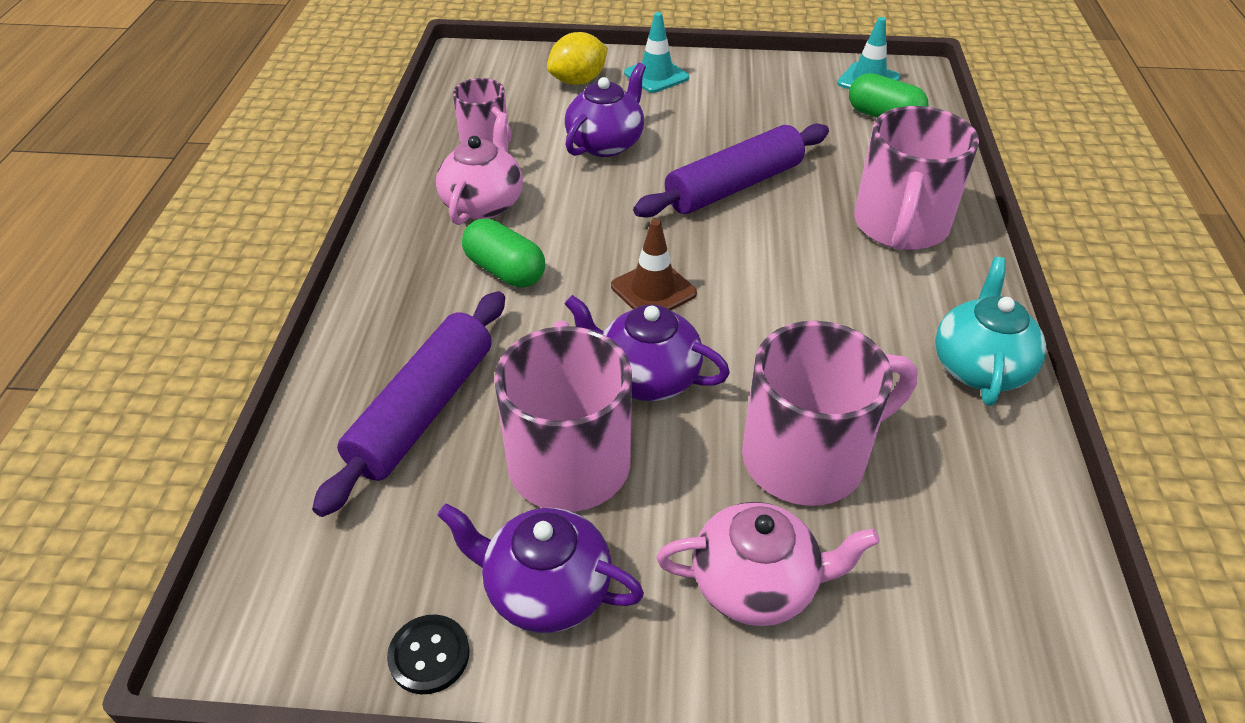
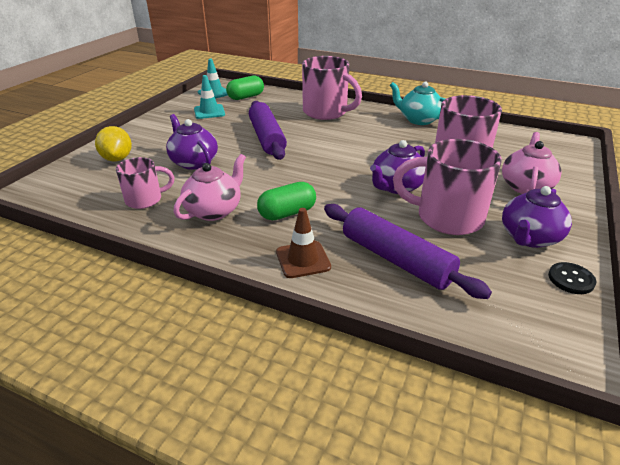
camera: 70 degrees left, 10 degrees down
pink teapot [436,112,523,225] -> pink teapot turned 90 degrees clockwise [174,154,246,221]
brown traffic cone [611,219,697,311] -> brown traffic cone moved to [276,208,331,278]
turquoise traffic cone [624,12,689,93] -> turquoise traffic cone moved to [194,75,225,119]

